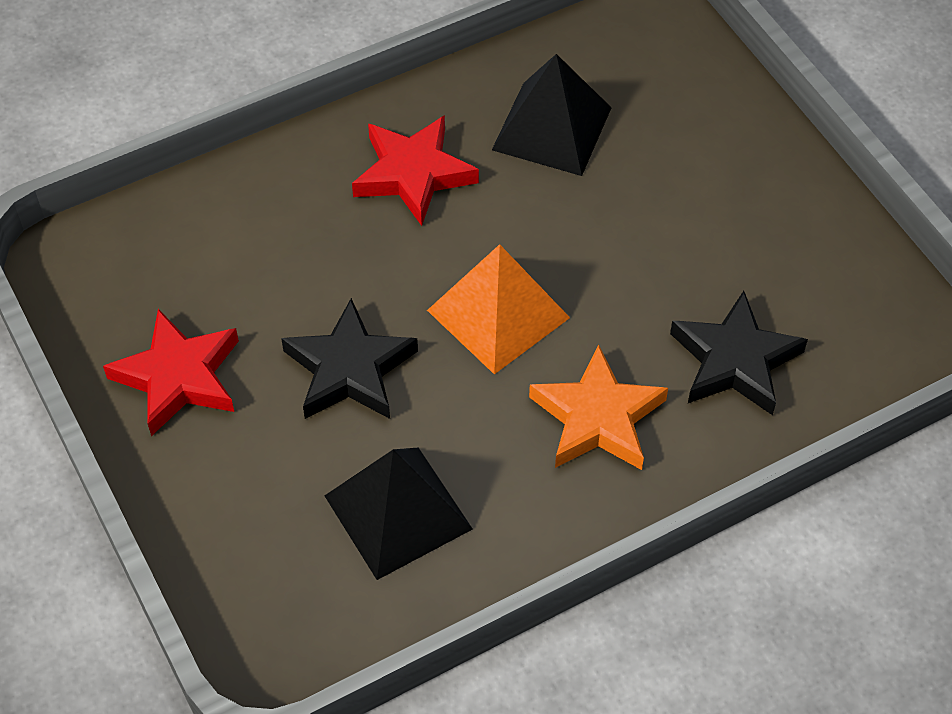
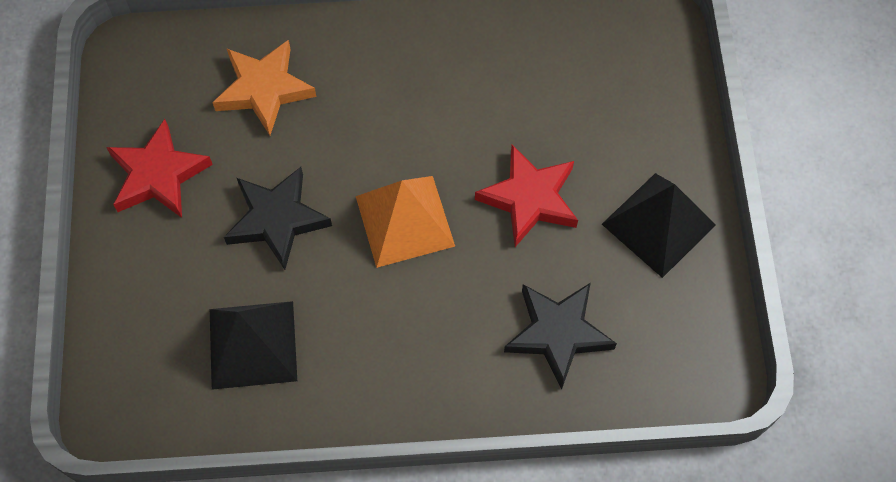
camera: 25 degrees right, 10 degrees up
red star [352,115,479,226] -> red star moved to [475,145,578,247]
black pyramid [492,54,612,176] -> black pyramid moved to [602,173,716,278]
orange star [529,344,668,470] -> orange star moved to [212,40,316,135]

